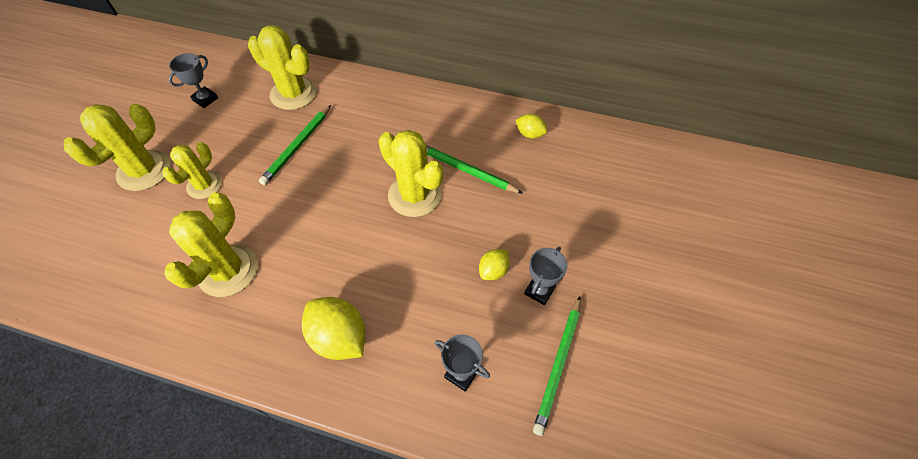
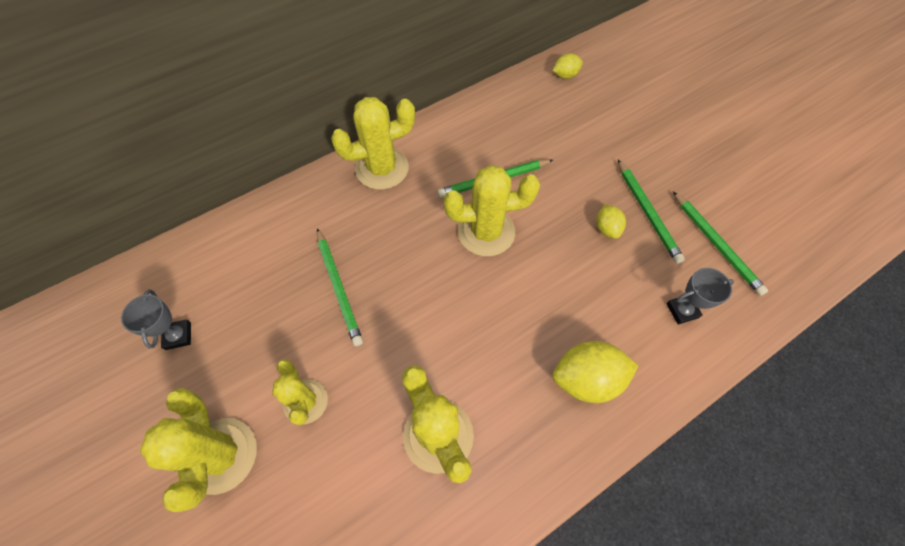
camera: 50 degrees left, 5 degrees up
yellow cactus [248,25,317,110] -> yellow cactus moved to [331,97,415,190]
yellow lemon [516,114,547,139] -> yellow lemon moved to [552,53,583,79]
grey trophy [524,247,568,305] -> green pencil [618,160,685,264]

